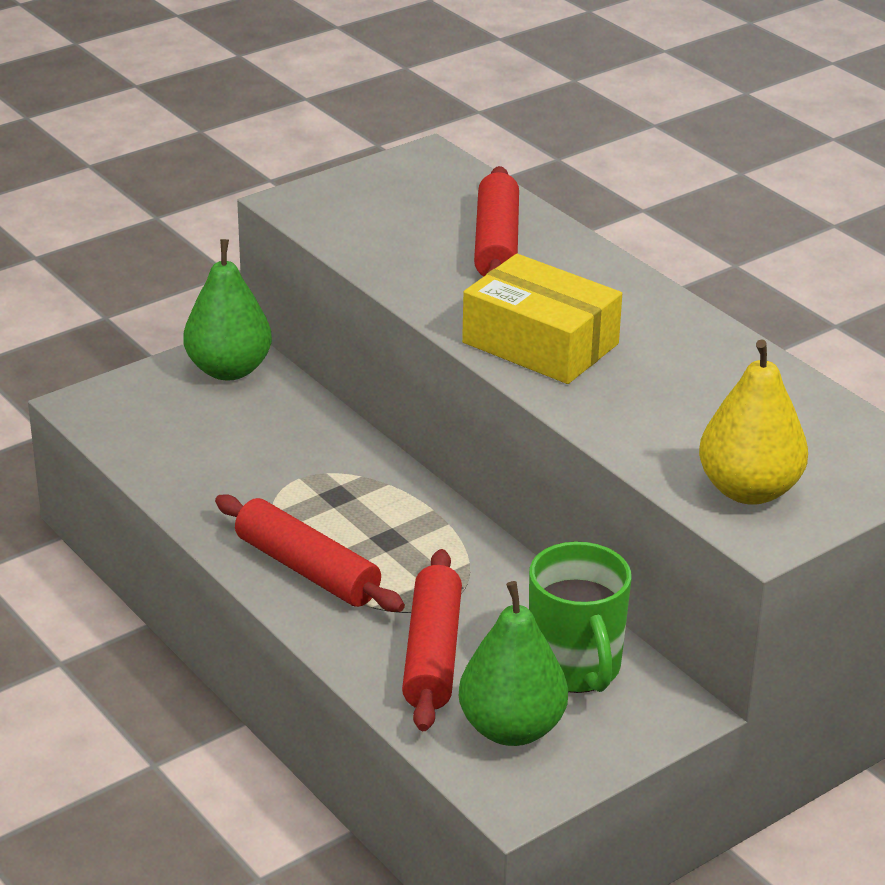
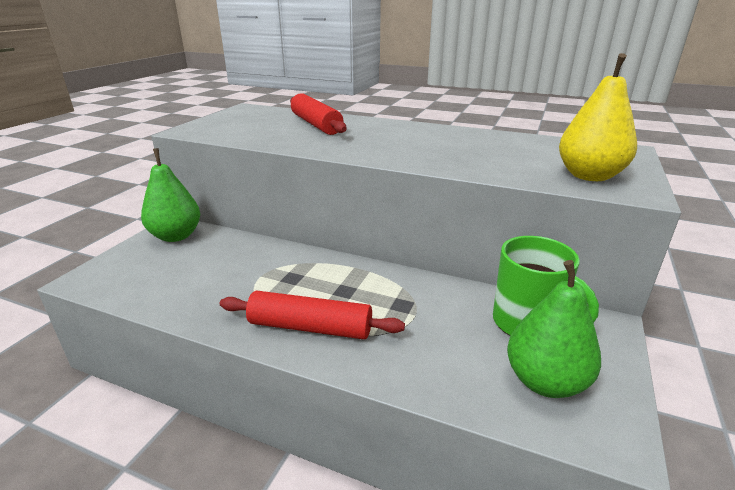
camera: 30 degrees left, 5 degrees down
red rolling pin [402,549,462,731] -> none
yellow box [462,254,622,384] -> none

